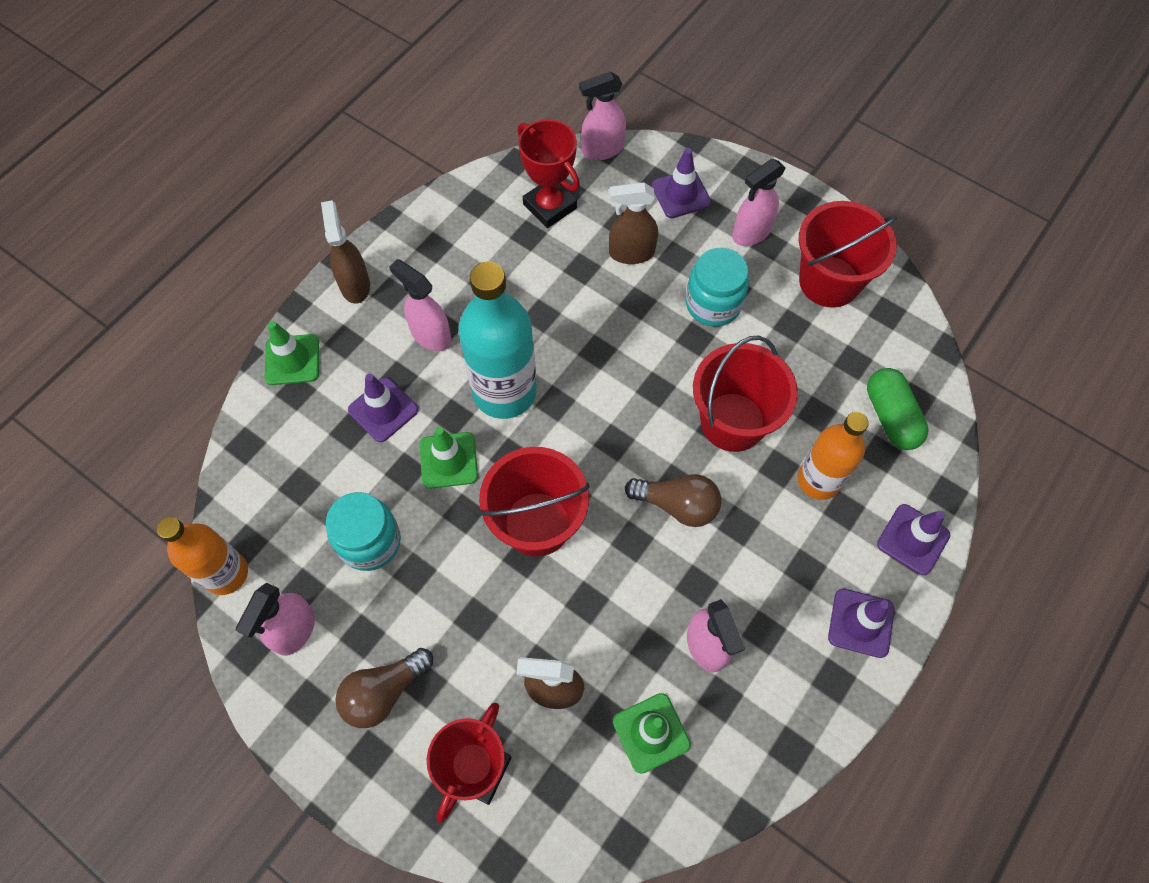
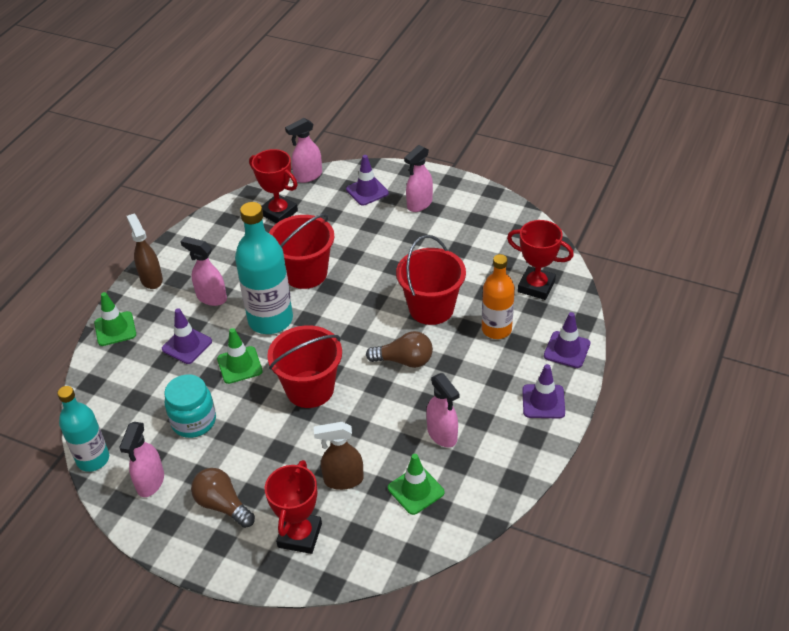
camera: 10 degrees left, 20 degrees down
orange bottle [157,517,248,595] -> turquoise bottle [57,386,109,472]
brown light bulb [335,648,433,728] -> brown light bulb turned 90 degrees clockwise [191,468,255,528]
brown spray bottle [609,182,658,264] -> none
turquoise jar [686,248,749,326] -> none
red bucket [799,201,897,308] -> red bucket moved to [269,214,334,289]
green capsule [867,368,929,450] -> red trophy [507,220,574,300]

